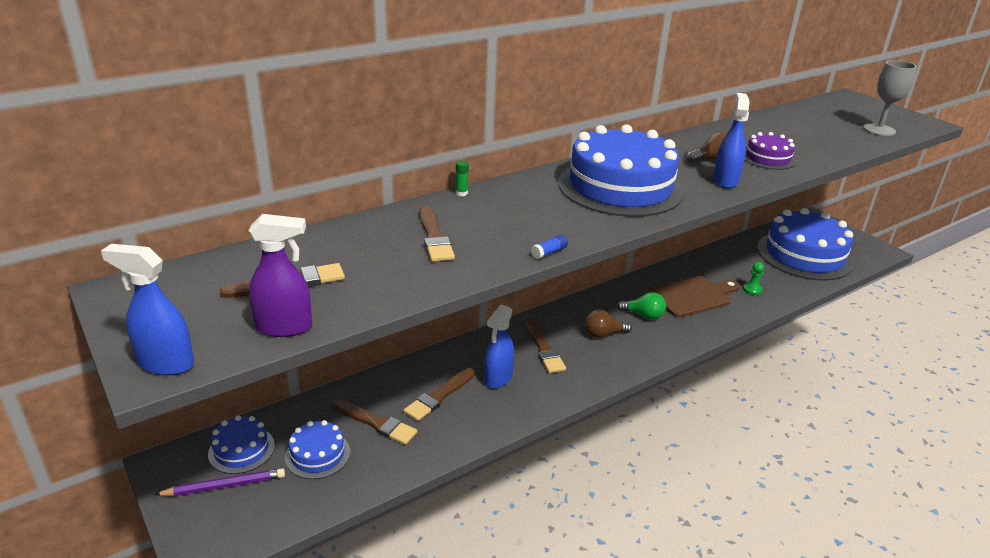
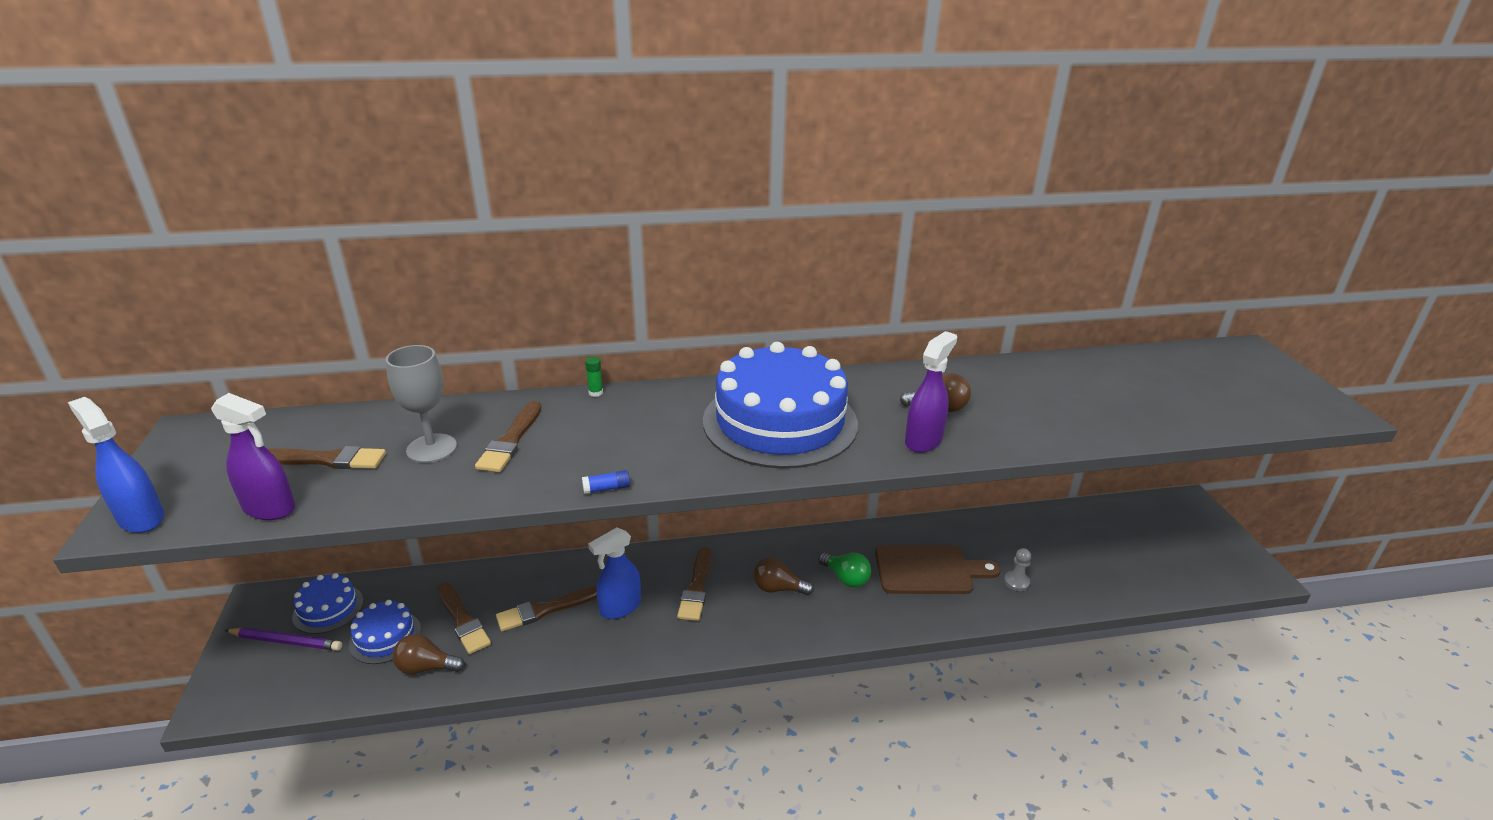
camera: 25 degrees right, 0 degrees up
blue spray bottle [713,93,750,189] -> purple spray bottle [905,331,957,453]
green pawn [743,262,764,295] -> grey pawn [1004,548,1031,591]
purple cake [745,132,796,170] -> none
blue cake [757,208,854,280] -> none
grey goblet [863,60,917,136] -> grey goblet moved to [386,345,457,463]
none -> brown light bulb [393,634,465,674]

